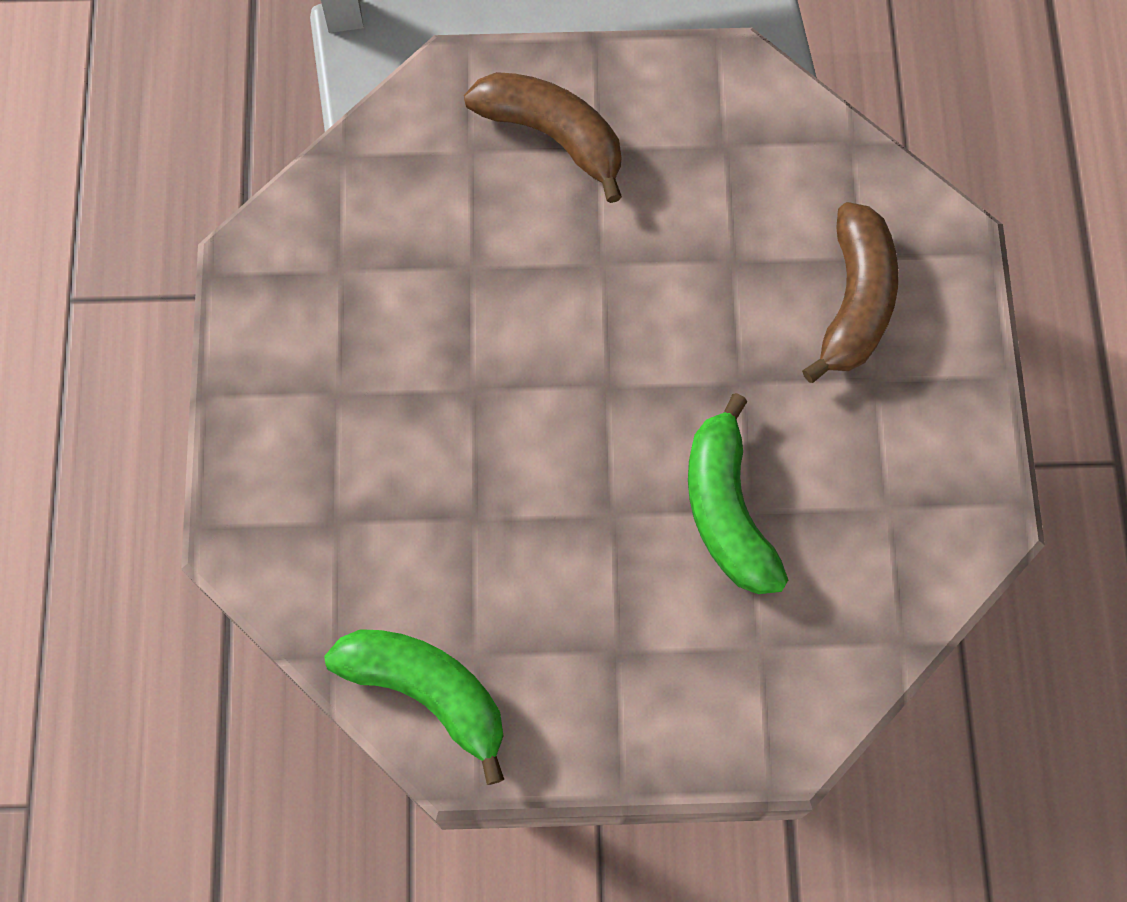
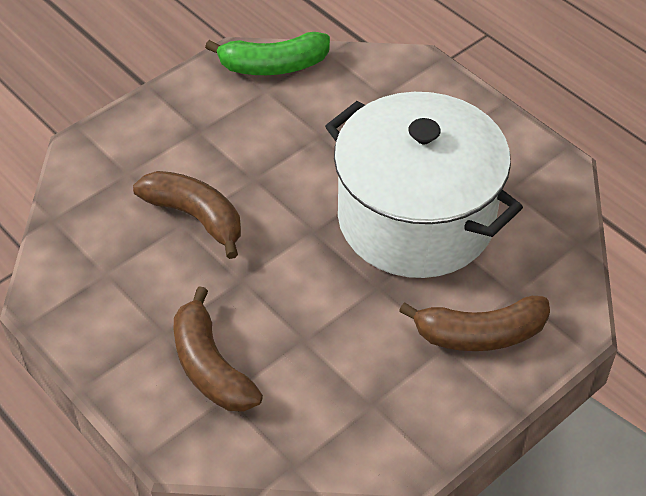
camera: 140 degrees right, 20 degrees down
green banana [688,393,788,594] -> brown banana [133,171,241,259]
none -> white pot [325,92,523,278]

